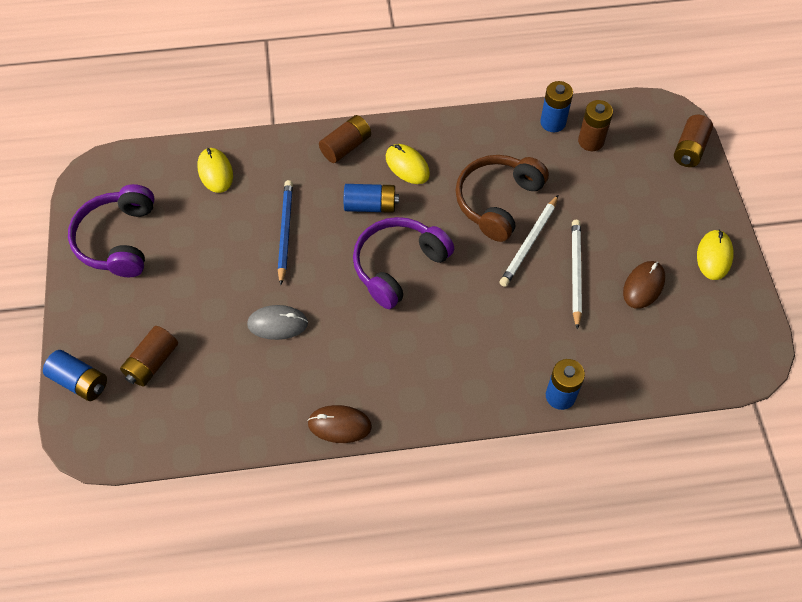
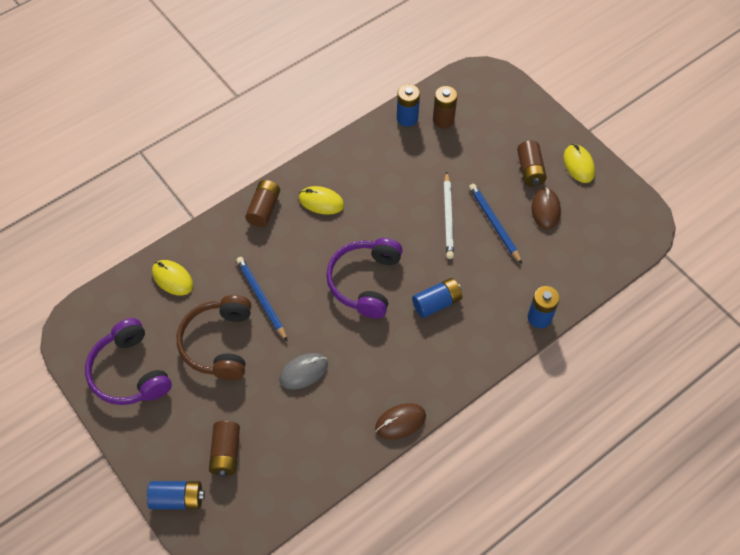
camera: 30 degrees left, 0 degrees up
blue battery [344,184,399,213] -> blue battery moved to [412,278,462,318]
brown headphones [456,155,549,242] -> brown headphones moved to [177,295,251,380]
white pencil [572,220,582,330] -> blue pencil [469,183,522,264]
brown battery [674,115,713,167] -> brown battery moved to [517,140,547,186]

